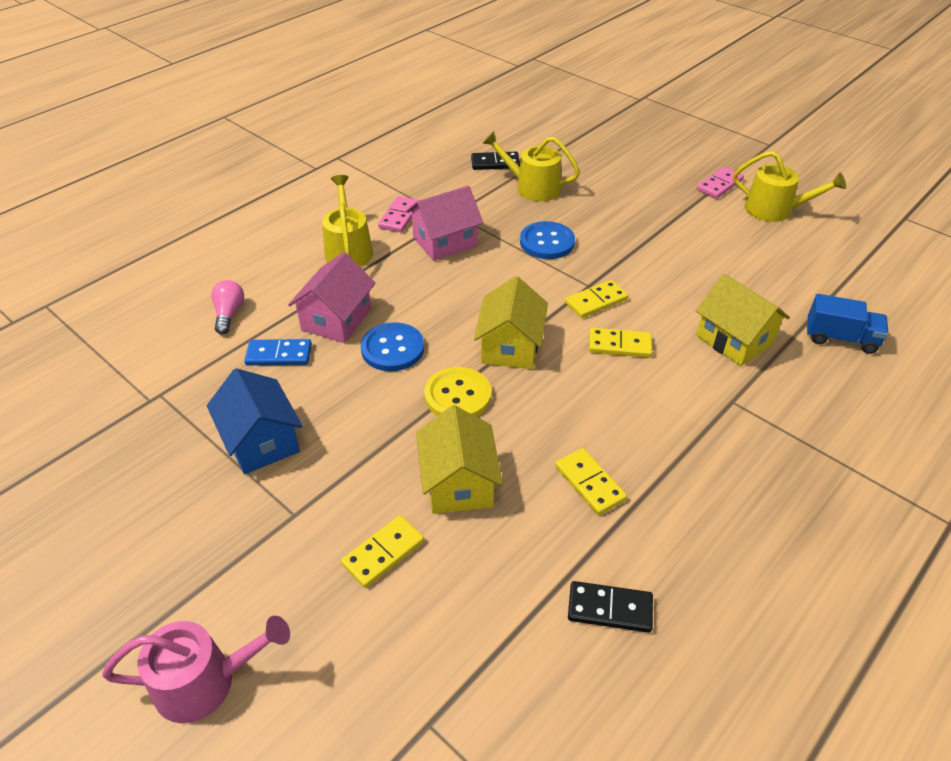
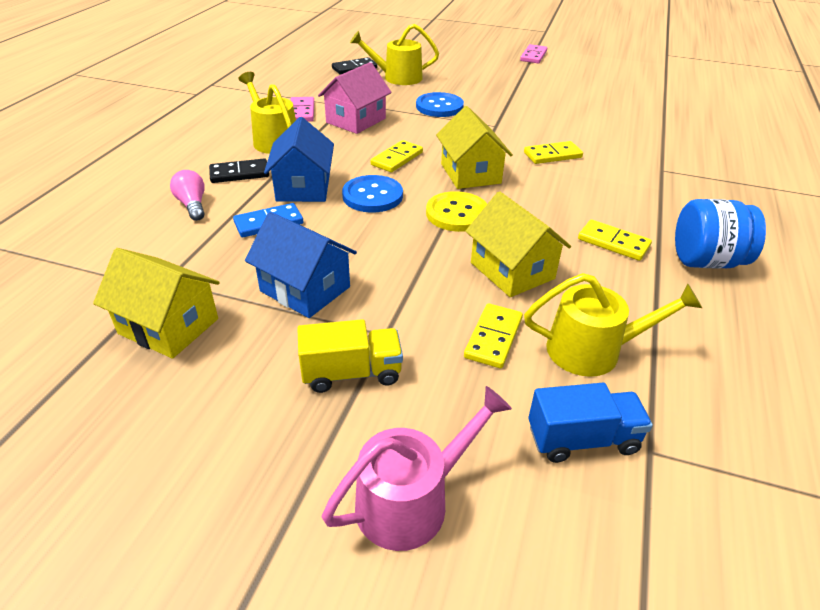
camera: 25 degrees left, 5 degrees down
pink house [288,252,375,343] -> blue house [264,117,334,202]
yellow domino [565,280,628,318] -> yellow domino moved to [371,140,423,172]
black domino [568,581,653,633] -> black domino moved to [209,159,269,183]
yellow house [696,274,790,366] -> yellow house moved to [93,248,220,359]
yellow watering can [733,151,846,222] -> yellow watering can moved to [524,273,702,377]
blue truck [807,294,889,354] -> blue truck moved to [528,383,653,463]
none -> yellow truck [297,319,403,393]
none -> blue jar [675,199,766,269]

